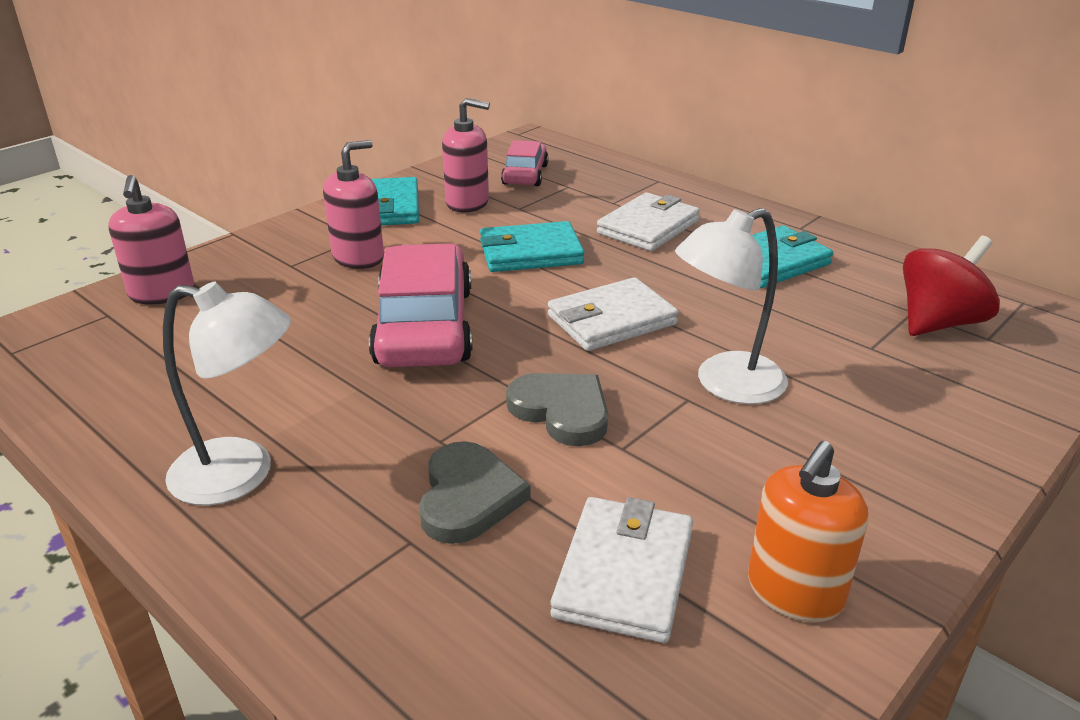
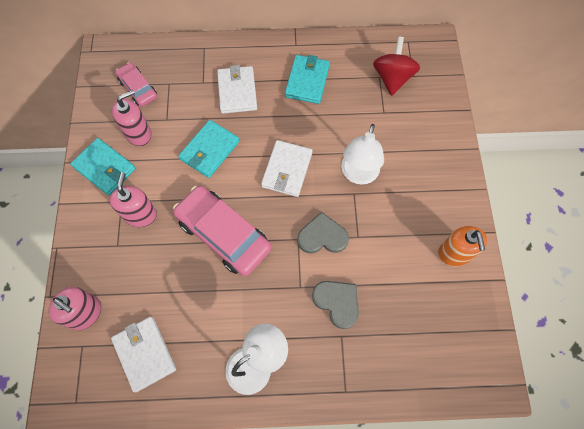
camera: 45 degrees left, 35 degrees up
white wallet [551,497,693,643] -> white wallet moved to [111,317,176,392]

